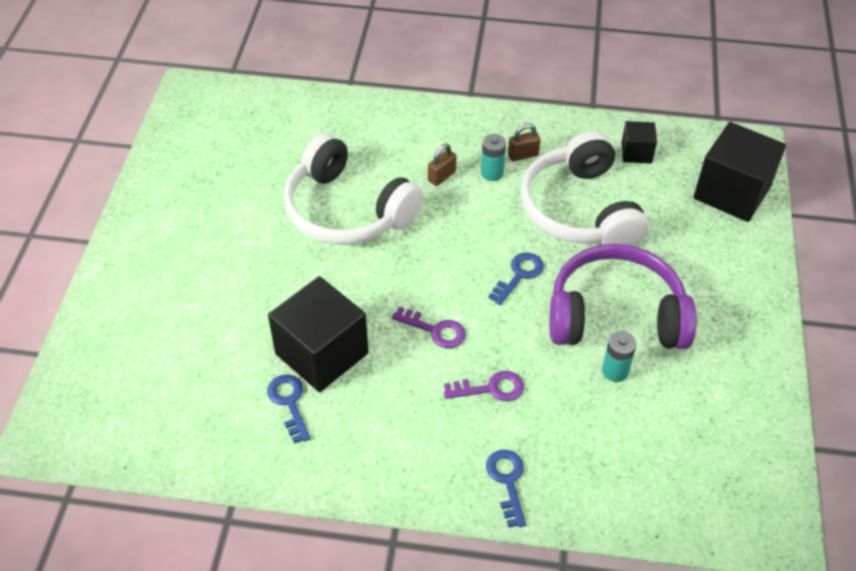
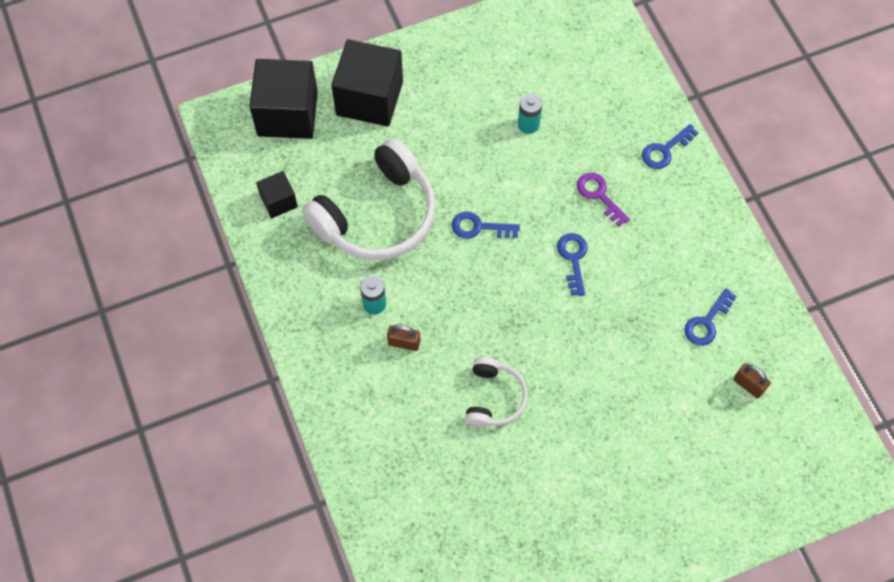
camera: 120 degrees left, 15 degrees up
black cube [268,276,369,392] -> black cube moved to [331,39,403,127]
white headphones [284,133,424,245] -> white headphones [465,357,528,428], size x0.52
purple key [392,307,466,348] -> blue key [557,233,588,296]
brown padlock [508,124,541,162] -> brown padlock moved to [734,363,770,398]
purple headphones [549,244,697,349] -> none

